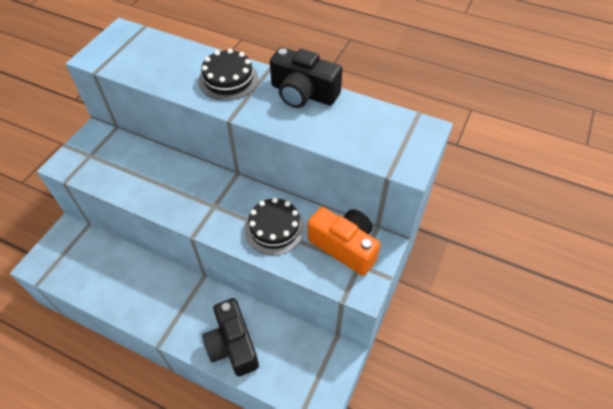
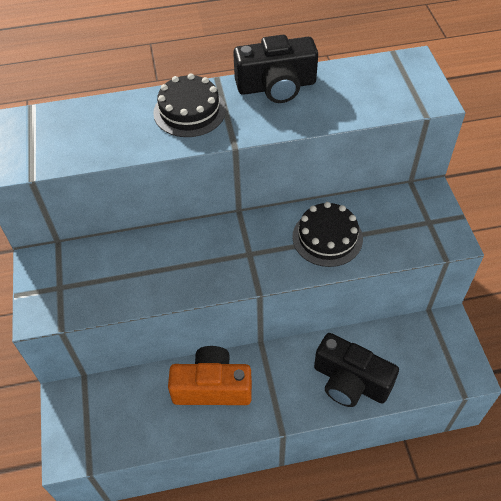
camera: 35 degrees left, 0 degrees up
orange camera [308,207,380,276] -> orange camera moved to [168,346,252,405]

